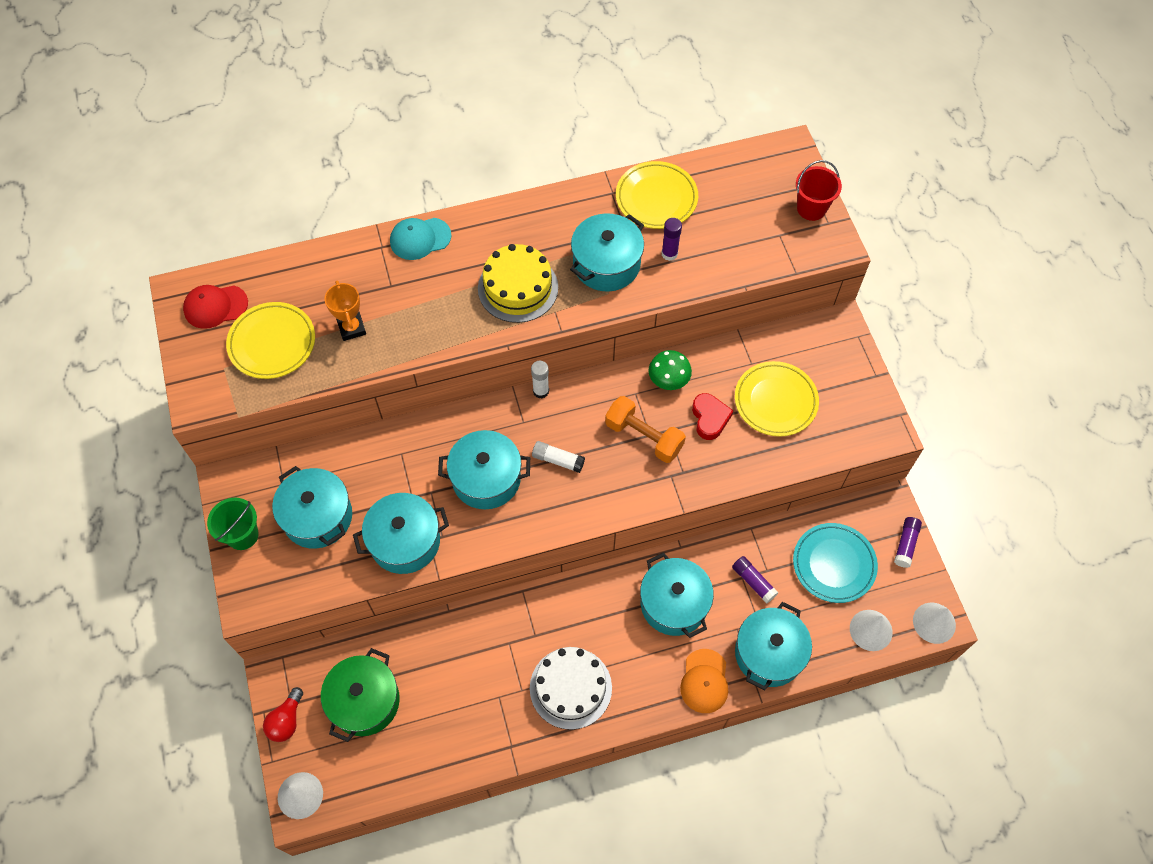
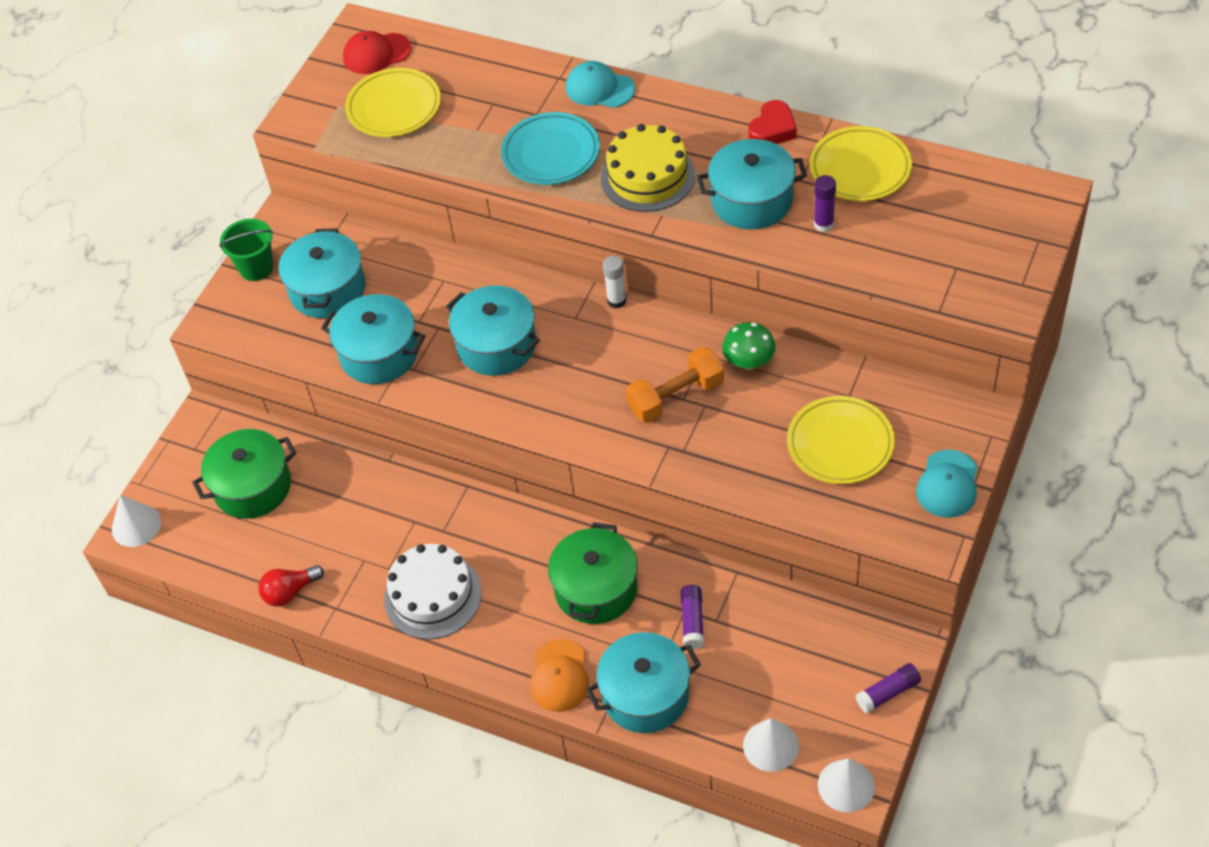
camera: 45 degrees right, 10 degrees down
red cap [183,285,248,329] -> red cap turned 45 degrees counterclockwise [343,31,411,74]
red light bulb [263,687,303,742] -> red light bulb moved to [259,565,324,607]
orange trophy [324,281,366,341] -> none
white glue stick [532,441,585,473] -> none
orange dumbbell [605,396,686,463] -> orange dumbbell turned 75 degrees clockwise [626,347,724,423]
turquoise pot [640,552,714,638] -> green pot [548,522,638,624]
orange cap [680,649,728,713] -> orange cap turned 45 degrees counterclockwise [530,639,589,712]
red heart [692,393,733,440] -> red heart moved to [748,100,797,144]
turquoise plate [793,523,878,603] -> turquoise plate moved to [501,112,600,185]
red bucket [796,160,842,221] -> none
none -> turquoise cap [916,449,978,518]

